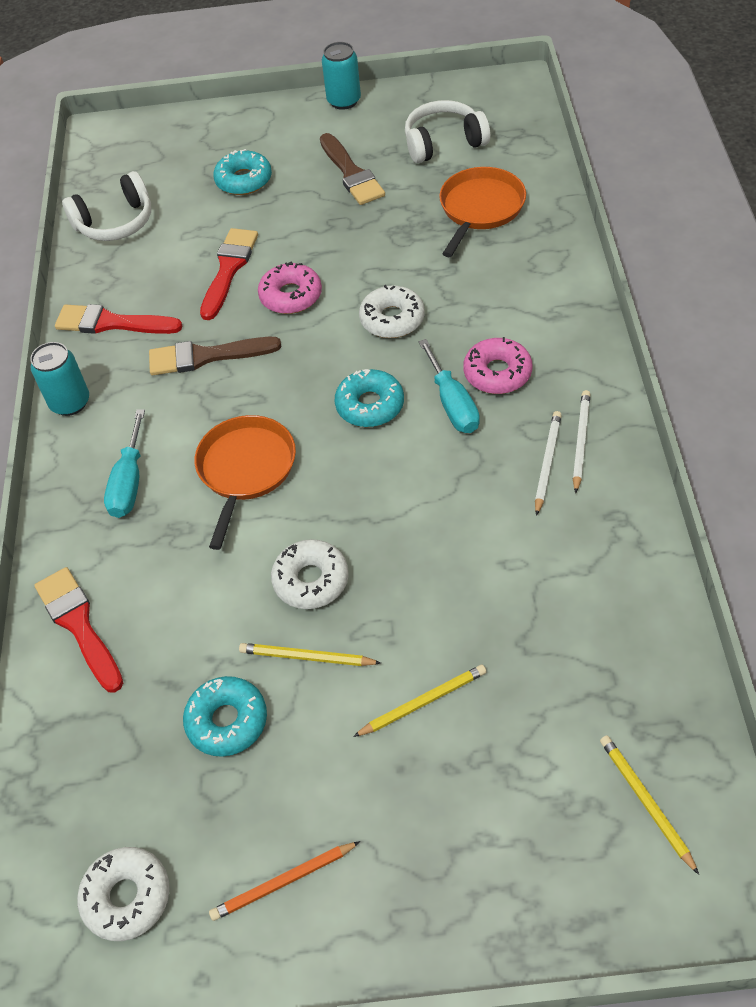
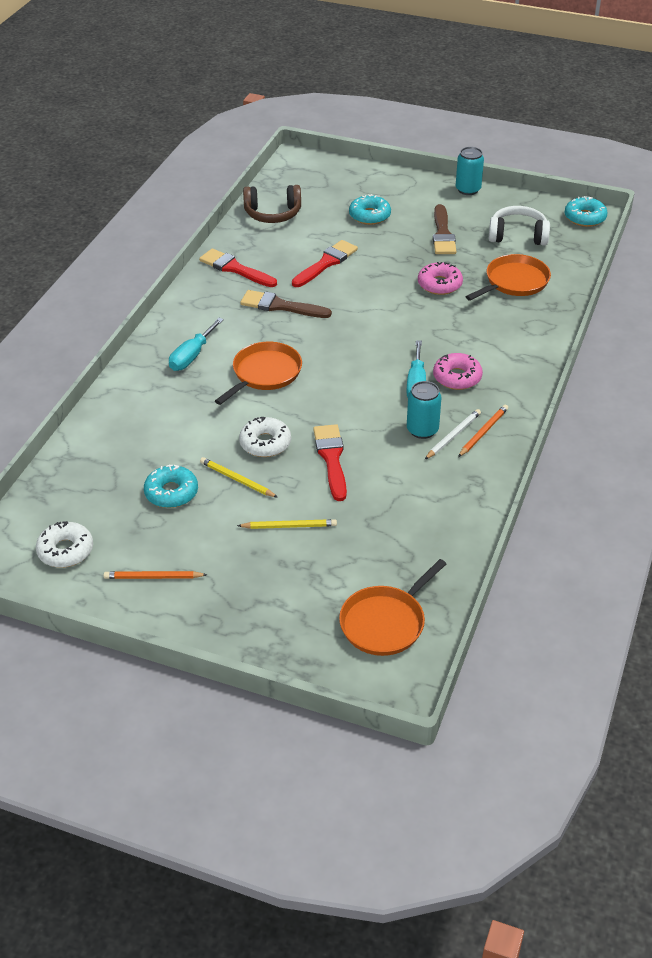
camera: 20 degrees right, 10 degrees down
turquoise can [30,342,89,416] -> turquoise can moved to [407,381,442,439]
red brush [34,567,123,693] -> red brush moved to [313,424,347,501]
white headphones [62,171,151,241] -> brown headphones [243,185,301,223]
pink donut [258,261,322,314] -> pink donut moved to [418,262,463,295]
turquoise donut [335,369,404,427] -> turquoise donut moved to [565,196,608,227]
white donut [359,285,425,338] -> none
white pencil [573,390,590,493] -> orange pencil [458,405,508,457]
yellow pencil [600,736,699,875] -> orange pan [339,559,446,656]

